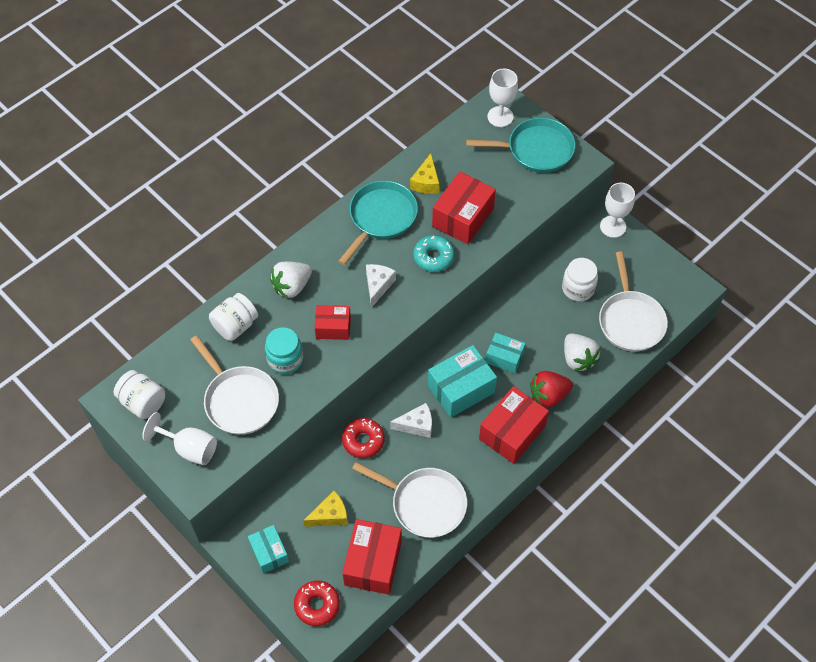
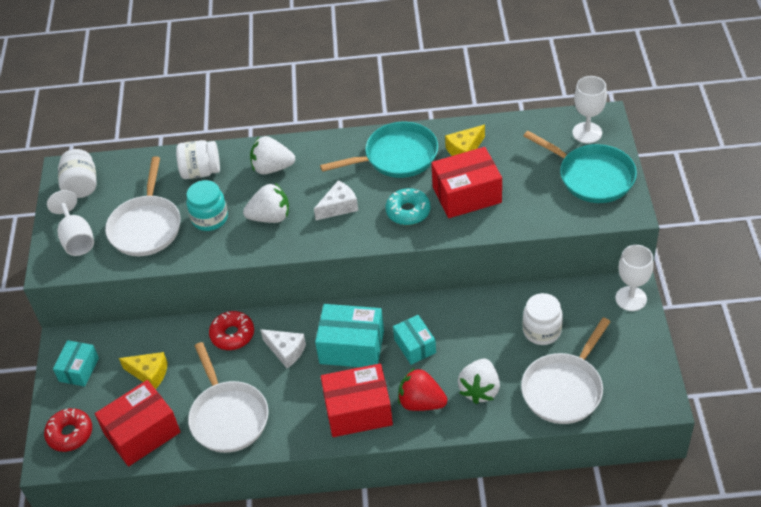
camera: 45 degrees right, 10 degrees down
red box [315,305,351,340] -> white strawberry [243,183,289,223]

